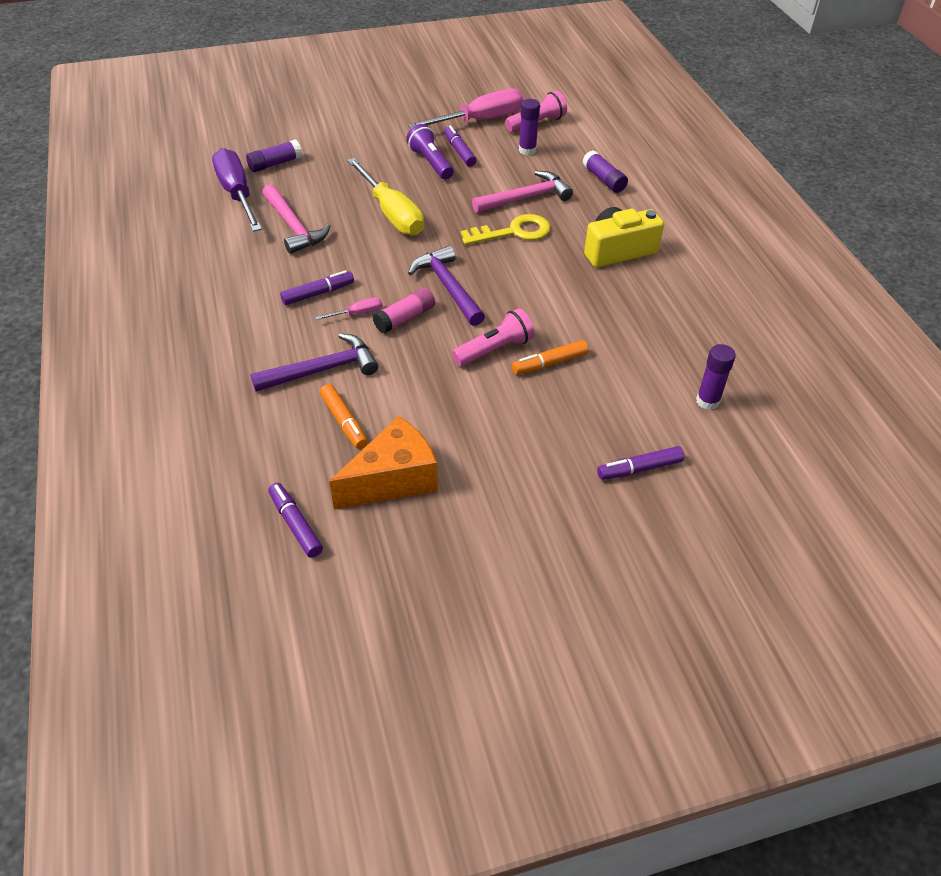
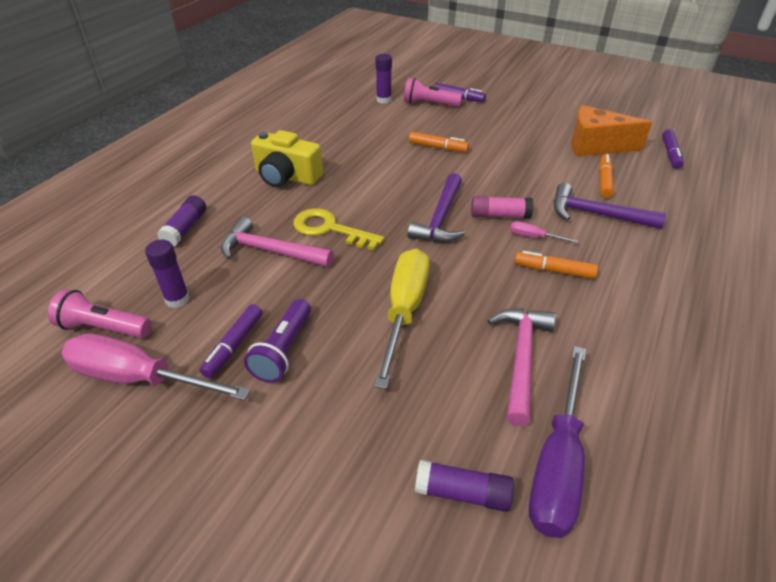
camera: 135 degrees left, 5 degrees down
purple marker [280,270,354,305] -> orange marker [515,251,598,279]
pink flashlight [452,308,534,366] -> pink flashlight moved to [404,78,462,107]

